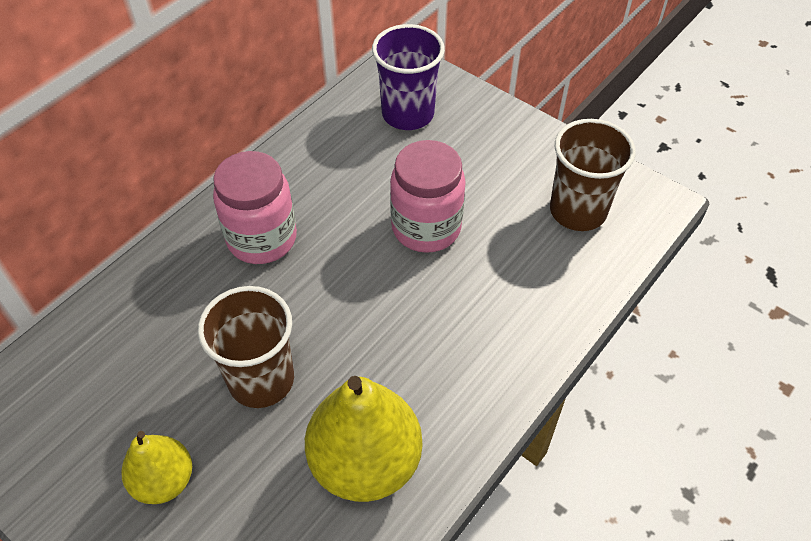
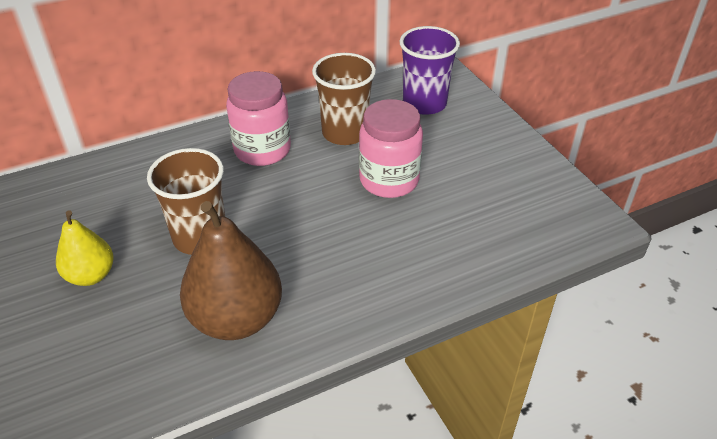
camera: 25 degrees right, 10 degrees down
yellow pear [305,376,423,502] -> brown pear [180,201,282,340]
brown cup [550,119,636,231] -> brown cup moved to [312,53,376,145]

